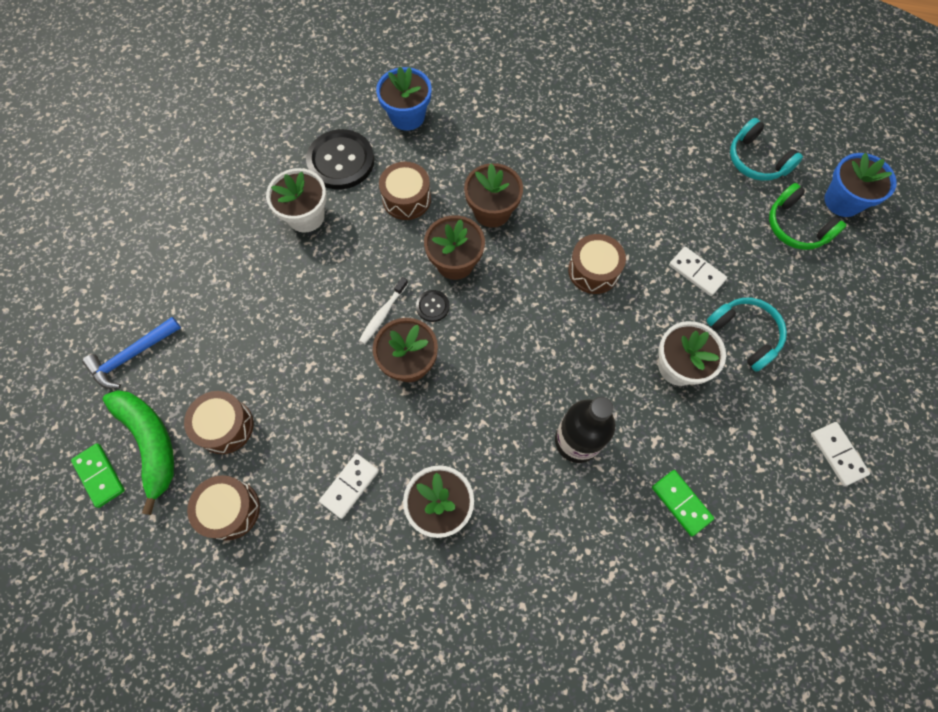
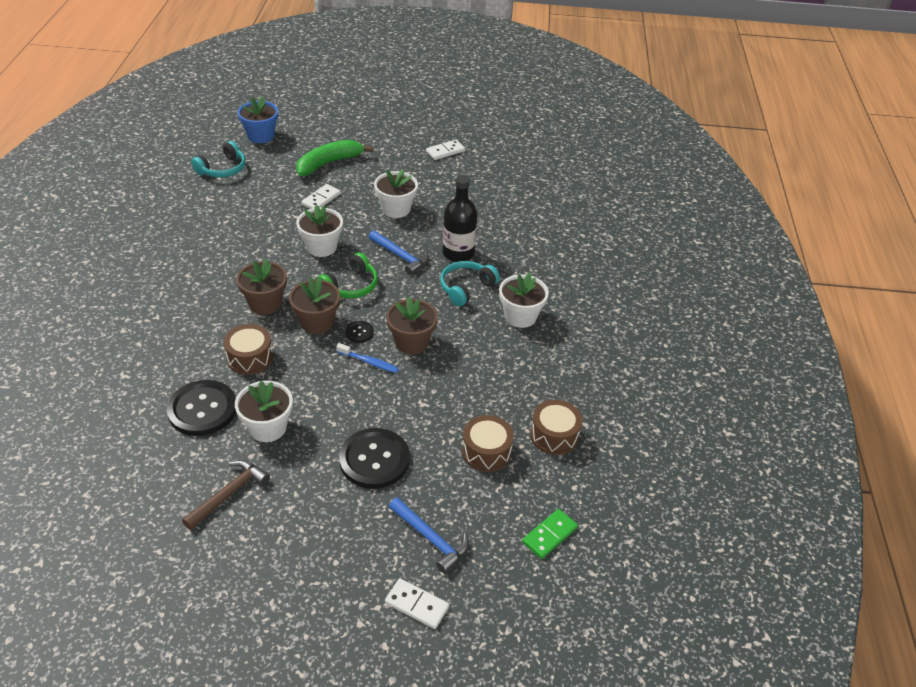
camera: 100 degrees left, 25 degrees down
green banana [103,390,174,515] -> green banana moved to [296,140,373,176]
white domino [319,454,379,519] -> white domino moved to [385,578,449,629]
white toothbrush [359,277,408,344] -> blue toothbrush [336,343,399,373]
blue flower pot [376,67,432,131] -> none
brown drum [568,234,626,294] -> white flower pot [296,205,343,257]
green domino [652,470,714,536] -> none
turquoise headphones [707,298,787,372] -> turquoise headphones moved to [440,261,500,307]
green headphones [769,183,846,250] -> green headphones moved to [317,252,378,298]
none -> brown hammer [182,460,270,530]
none -> black button [339,428,410,489]
none -> blue hammer [369,230,429,275]

